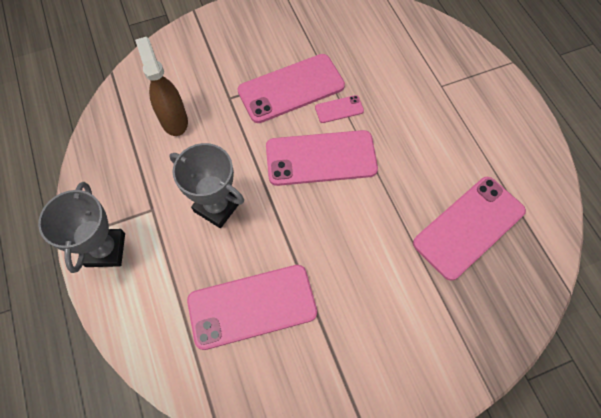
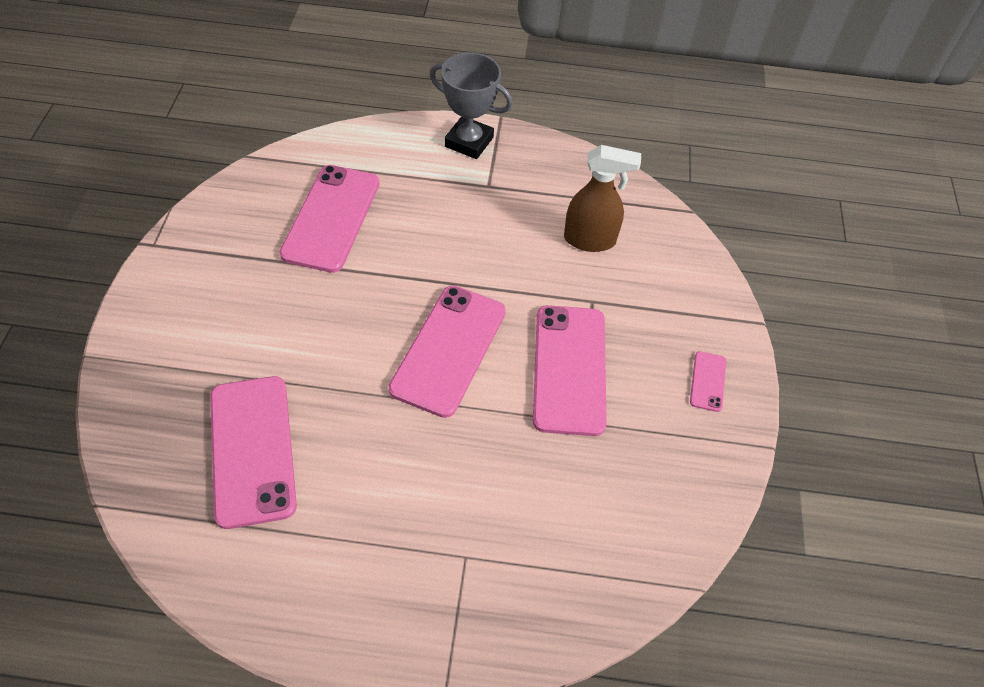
camera: 115 degrees right, 10 degrees down
grey trophy [169,143,244,228] -> none
pink phone [315,95,364,123] -> pink phone moved to [690,351,726,412]

